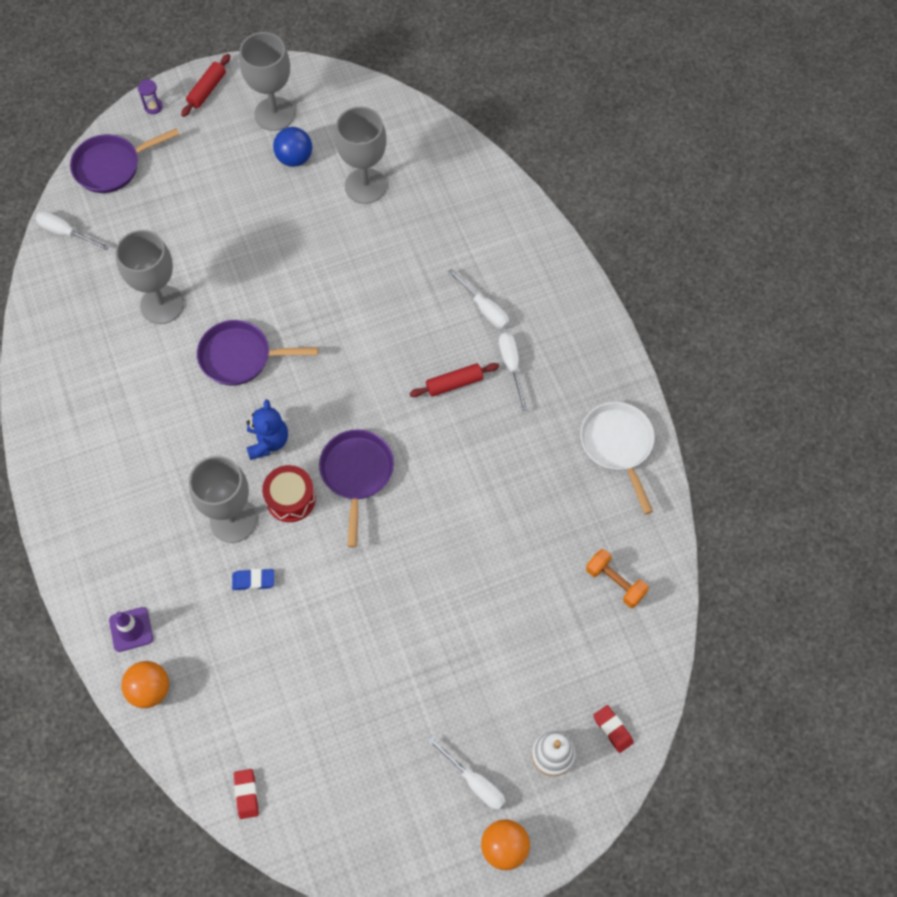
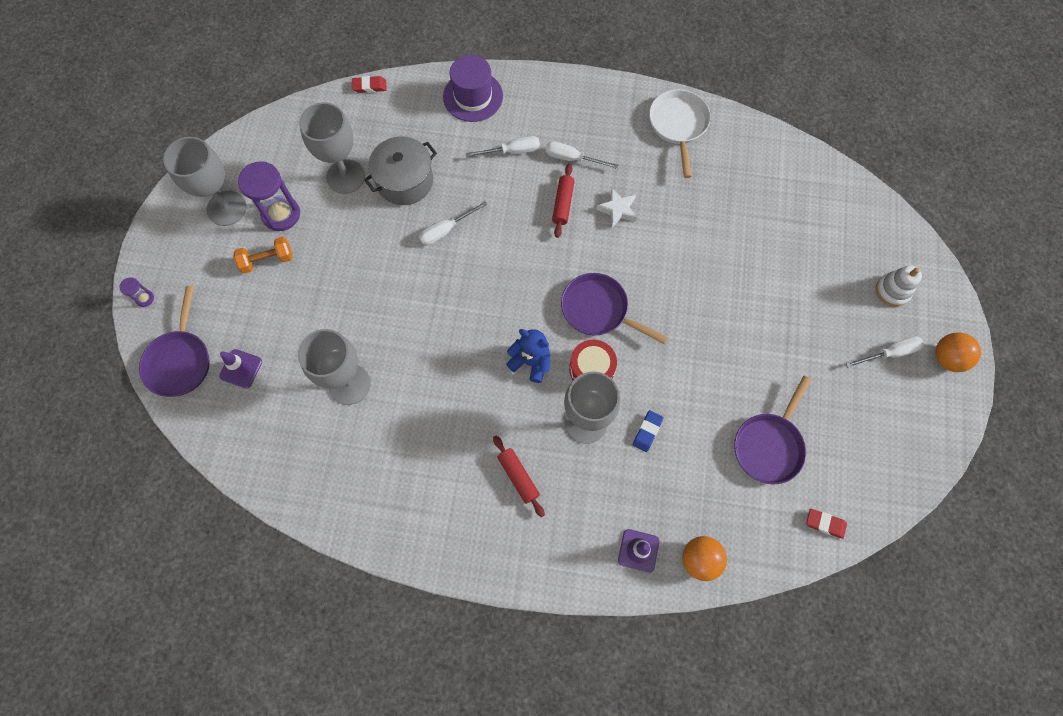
camera: 60 degrees left, 5 degrees up
white screwdriver [35,211,109,250] -> white screwdriver moved to [418,201,487,245]
red rolling pin [181,54,230,117] -> red rolling pin moved to [493,436,545,517]
purple pan [197,320,318,386] -> purple pan moved to [734,376,811,484]
blue ball [273,127,312,167] -> purple hourglass [238,161,300,231]
white pan [580,402,655,514] -> white pan turned 75 degrees clockwise [649,89,711,178]
orange dumbbell [586,549,649,608] -> orange dumbbell moved to [233,237,292,274]
red eraser [593,705,634,753] -> red eraser moved to [352,76,386,93]
none -> purple traffic cone [219,349,262,388]
none -> grey pot [364,136,437,205]
none -> purple hat [443,55,503,122]
none -> white star [596,188,637,227]

